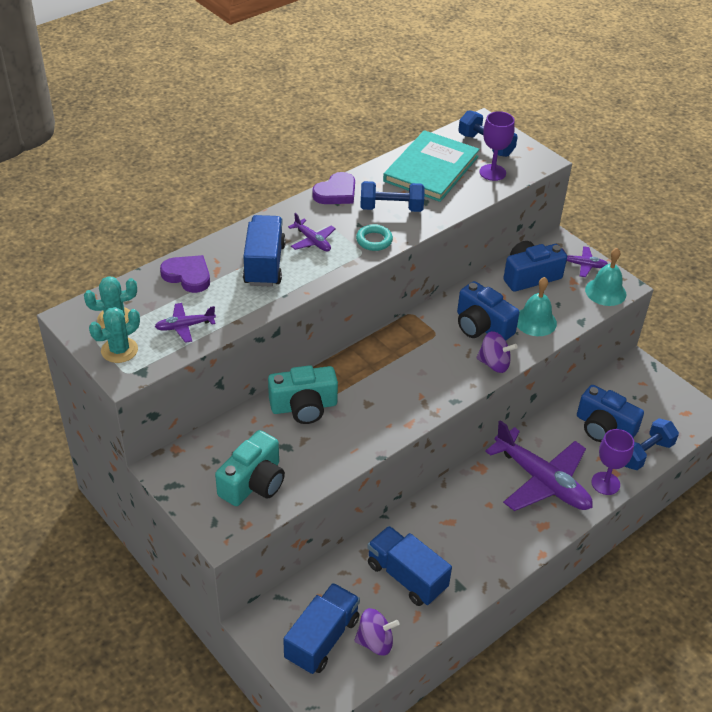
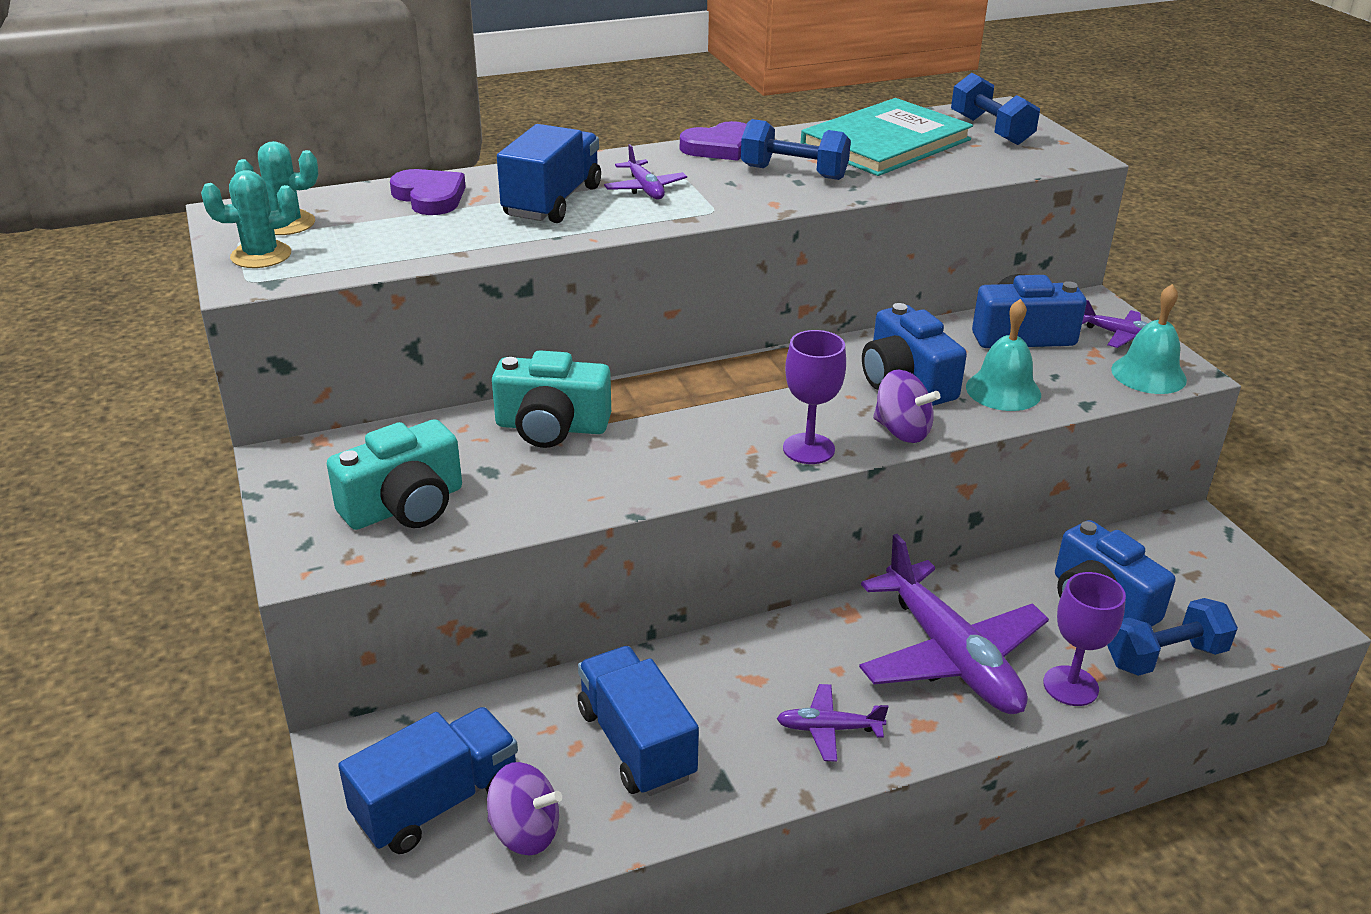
camera: 20 degrees right, 10 degrees down
purple plane [155,303,216,343] -> purple plane moved to [776,684,888,762]
turquoise ring [356,224,393,251] -> none
purple goblet [479,111,515,181] -> purple goblet moved to [783,330,846,464]

